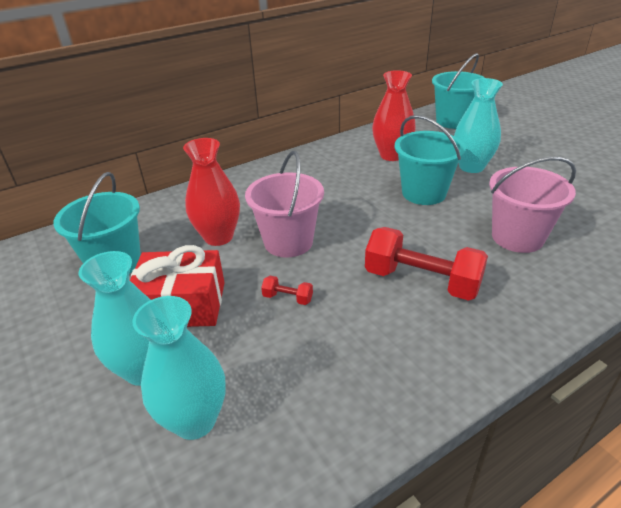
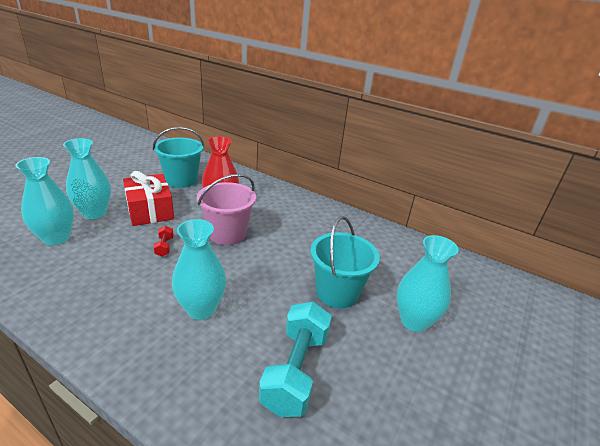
camera: 60 degrees right, 5 degrees down
red dumbbell [365,227,488,301] -> turquoise vase [172,219,226,320]
red vase [372,70,416,161] -> none
turquoise bucket [432,53,485,129] -> none
pink bucket [489,157,576,253] -> turquoise dumbbell [259,302,332,417]

